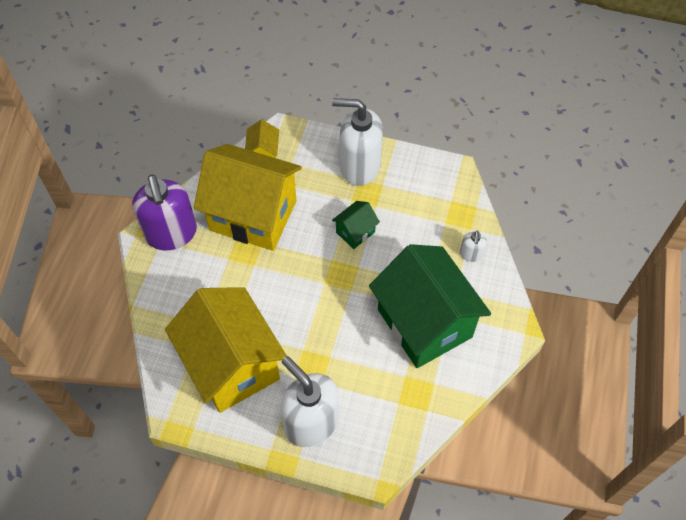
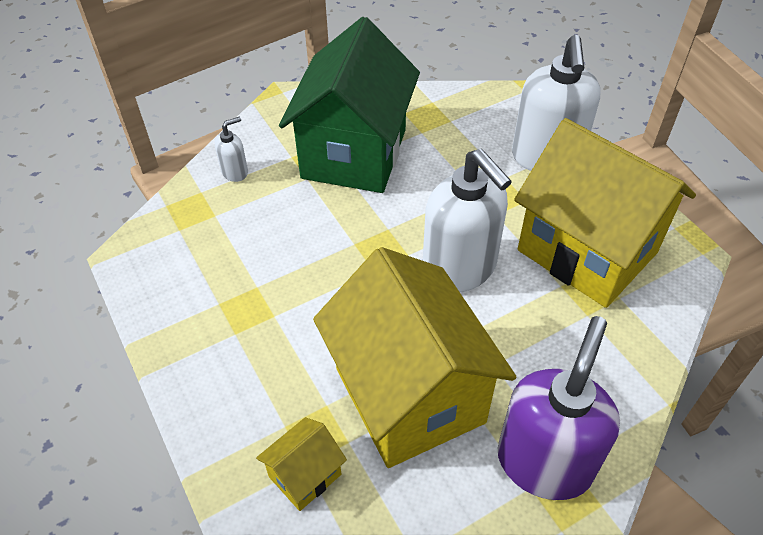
camera: 135 degrees left, 10 degrees down
yellow house [165,287,287,413] -> yellow house turned 60 degrees counterclockwise [514,118,696,308]
white soap dispenser [332,98,383,186] -> white soap dispenser moved to [423,149,512,292]
green house [332,201,380,249] -> none

